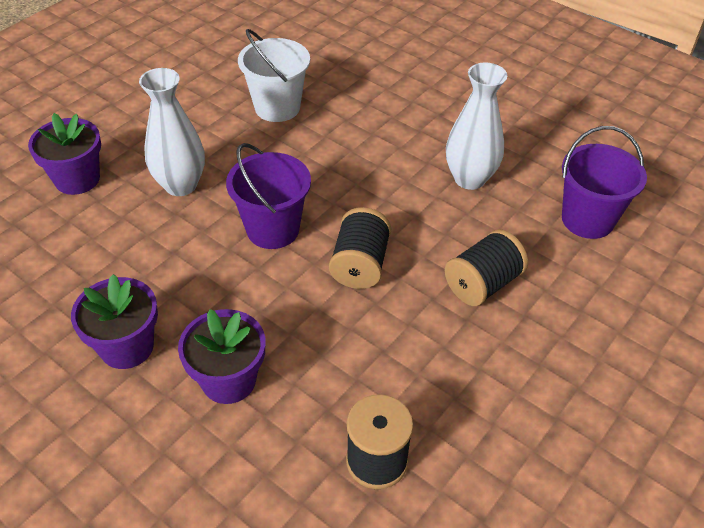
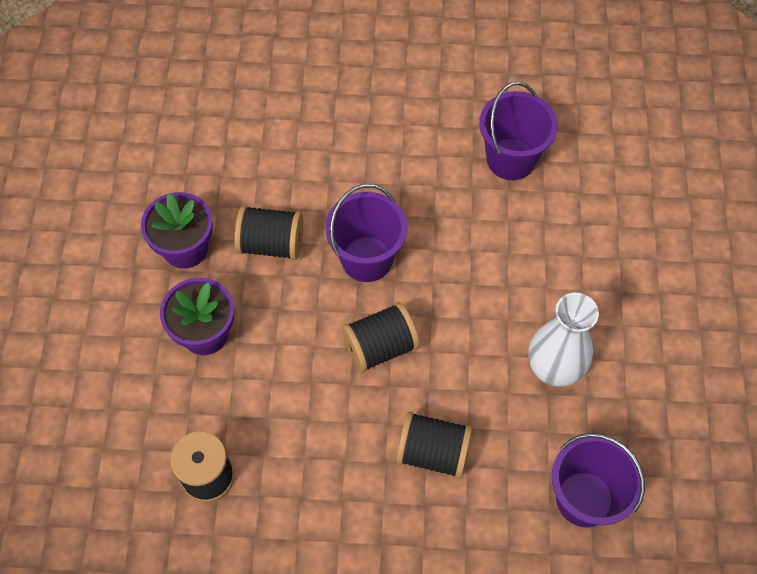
camera: 55 degrees right, 15 degrees up
purple flower pot [28,113,101,195] -> none
white vase [139,68,205,196] -> none
white bucket [238,29,310,122] -> purple bucket [479,82,558,180]
none -> black spool [235,205,303,260]

